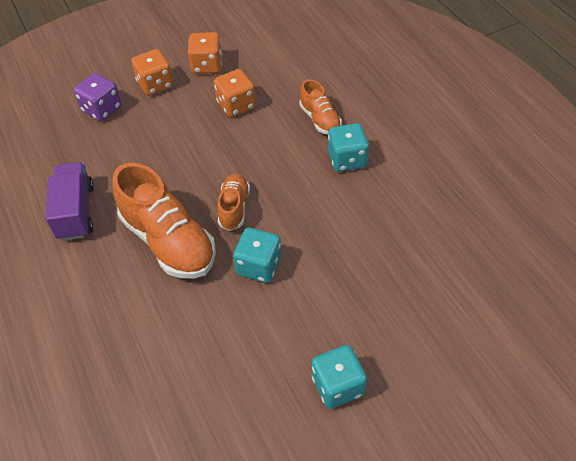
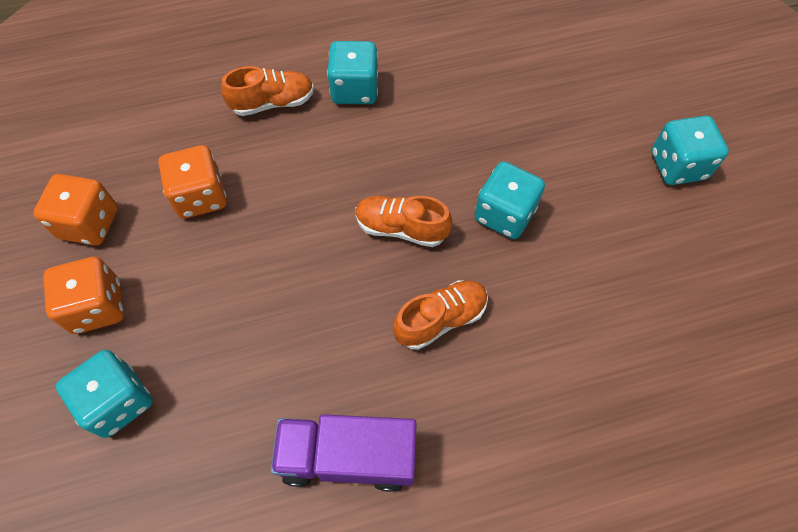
camera: 80 degrees left, 10 degrees up
purple dice [74,73,121,121] -> turquoise dice [56,350,153,438]
orange shoe [112,163,216,279] -> orange shoe [393,280,488,350], size x0.54

